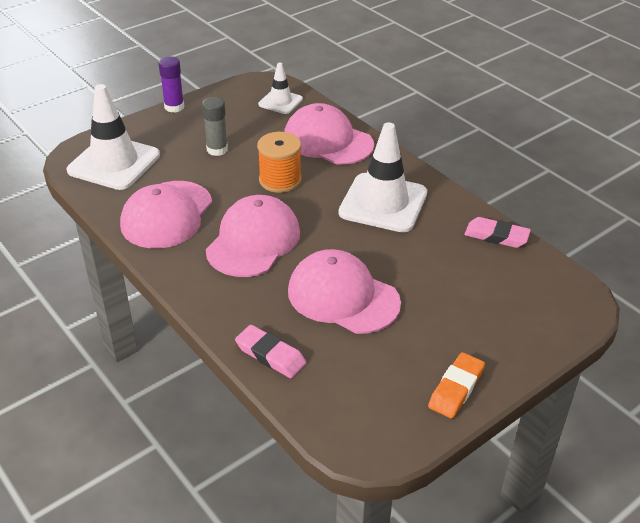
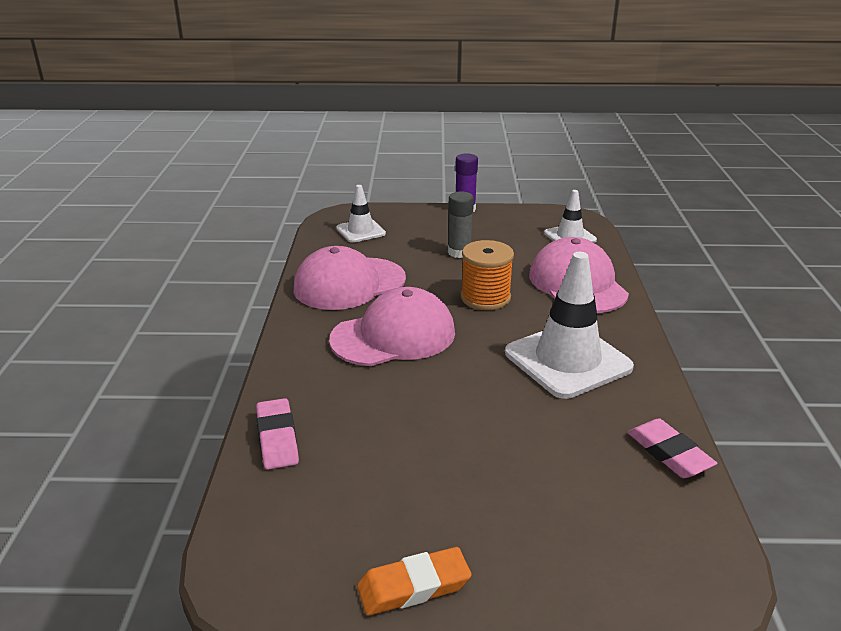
camera: 40 degrees right, 10 degrees down
white traffic cone [67,84,160,190] -> white traffic cone [336,185,386,243], size x0.54
pink cap [288,249,401,334] -> none

